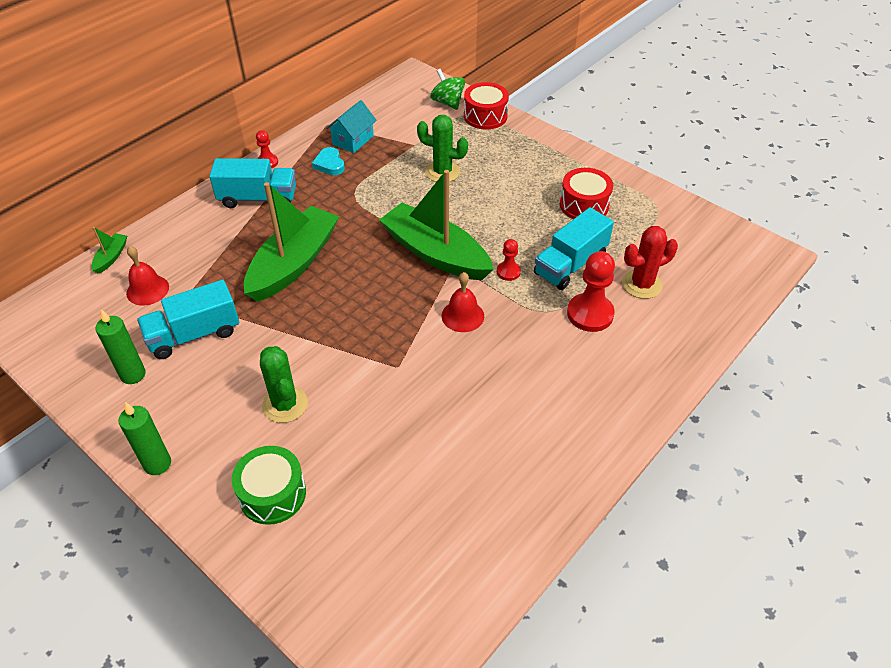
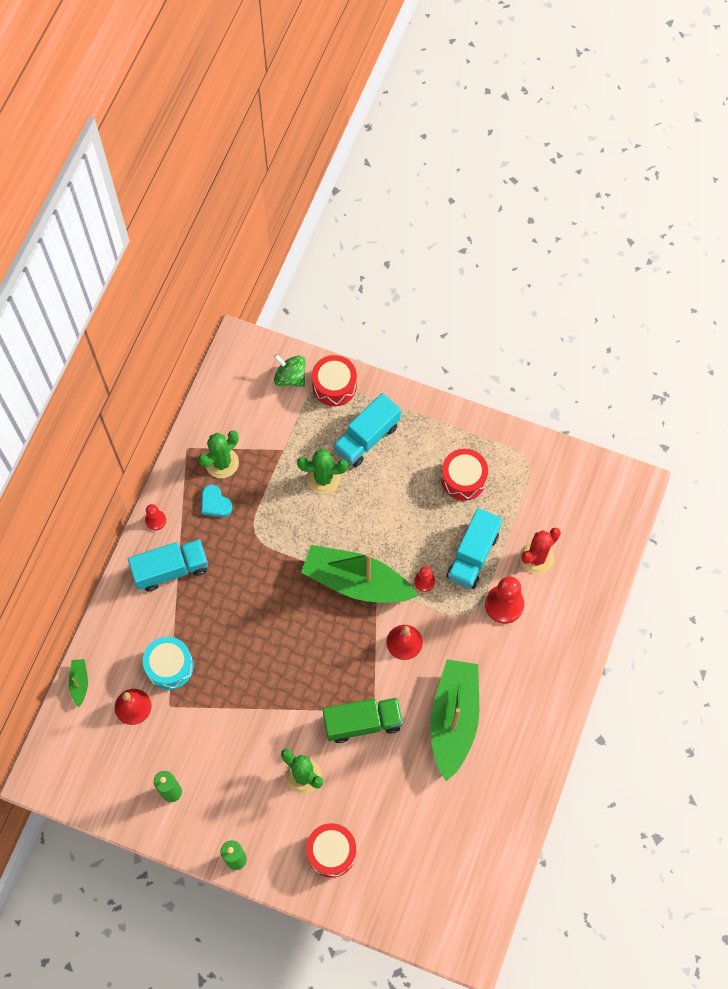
camera: 20 degrees left, 20 degrees up
turquoise truck [137,280,239,359] -> turquoise truck moved to [333,393,401,467]
green drum [232,446,306,525] -> red drum [306,823,356,878]
green boat [244,182,339,302] -> green boat moved to [430,660,479,781]
turquoise house [326,100,377,153] -> green cactus [198,430,239,478]
none -> turquoise drum [143,637,194,690]
none -> green truck [323,698,403,743]

